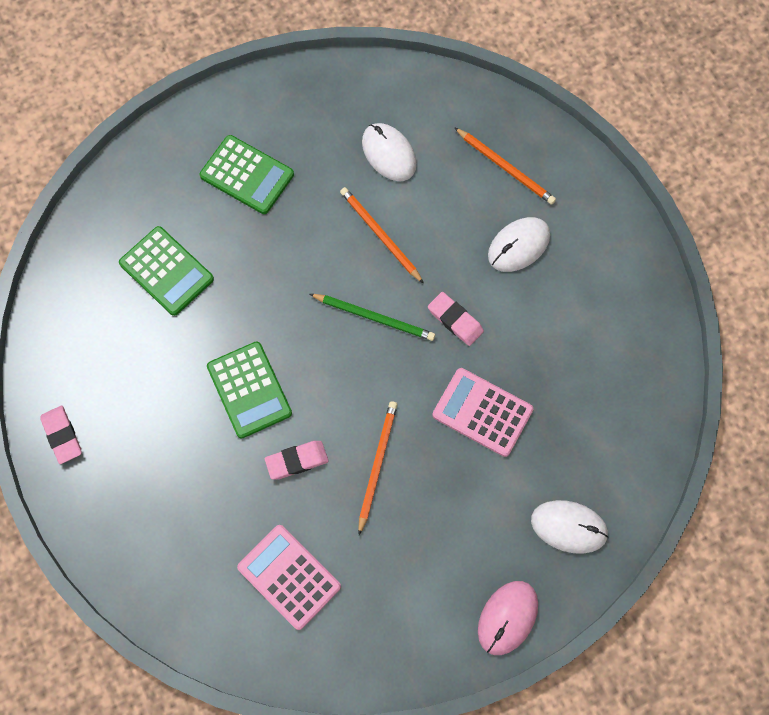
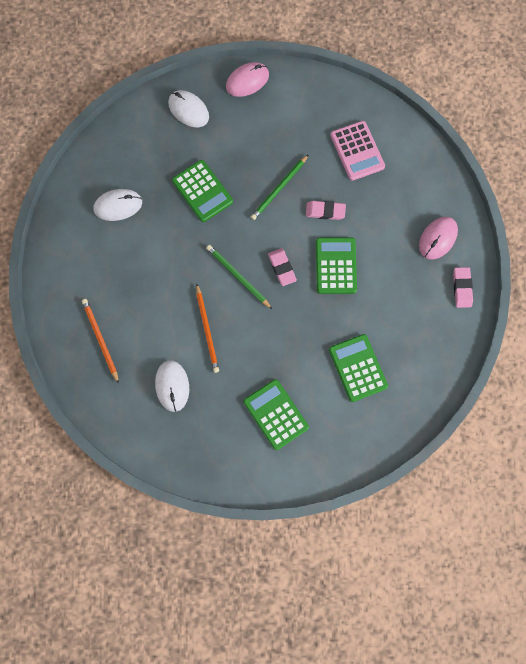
camera: 155 degrees left, 5 degrees up
orange pencil [358,401,398,535] -> green pencil [251,154,309,220]
pink eraser [428,292,484,346] -> pink eraser moved to [268,248,297,286]
pink calculator [432,368,533,457] -> green calculator [172,160,233,222]
white mouse [488,217,550,272] -> white mouse moved to [94,189,142,221]
none -> pink mouse [419,217,458,259]

